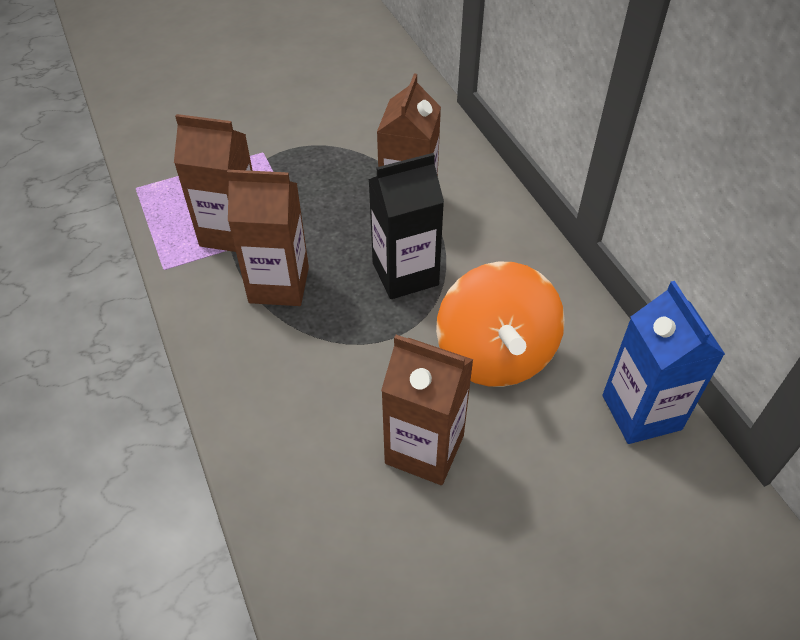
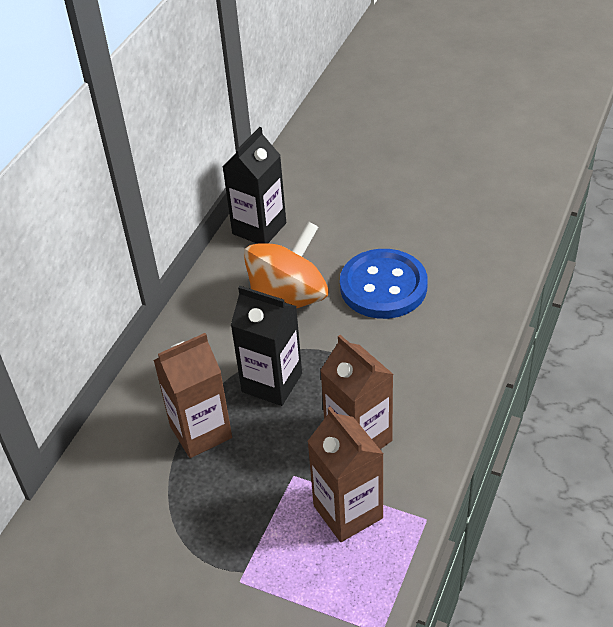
camera: 130 degrees left, 5 degrees down
brown carton [381,335,474,485] -> blue button [340,249,428,319]
blue carton [603,281,725,444] -> black carton [222,127,286,244]

